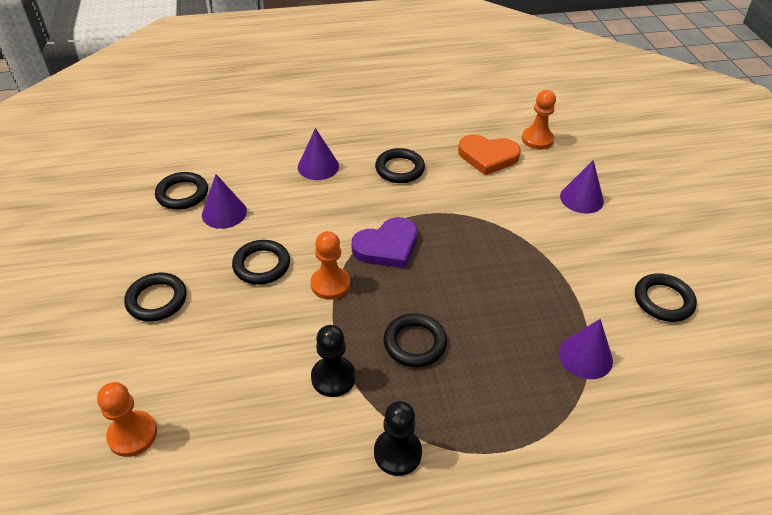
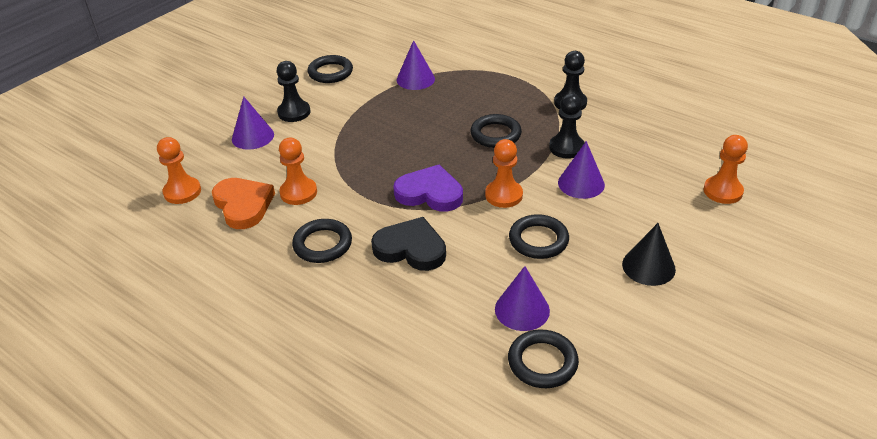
camera: 130 degrees left, 5 degrees down
black ring [124,273,187,322] -> black cone [622,223,676,286]
purple cone [298,128,339,180] -> purple cone moved to [558,141,605,199]
none -> black pawn [277,61,310,122]
none -> orange pawn [279,138,317,205]
none -> black heart [371,217,446,271]

